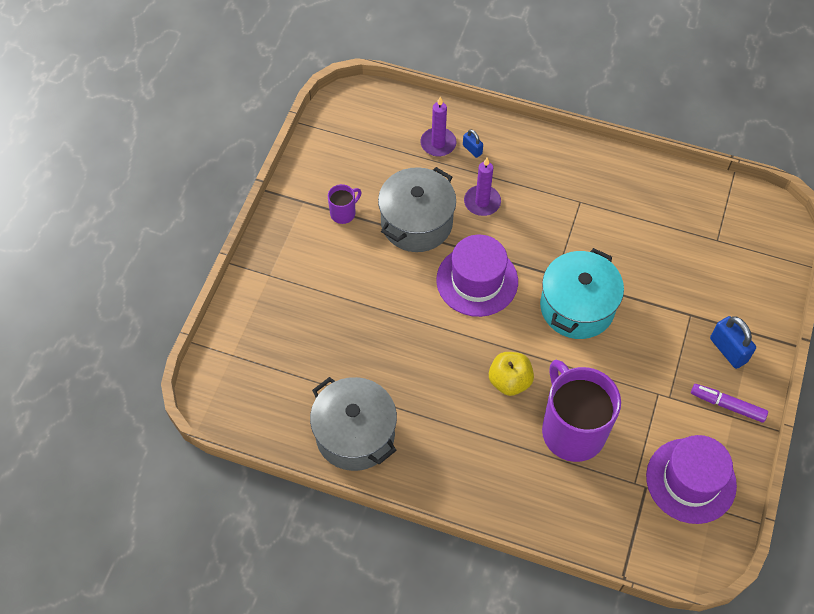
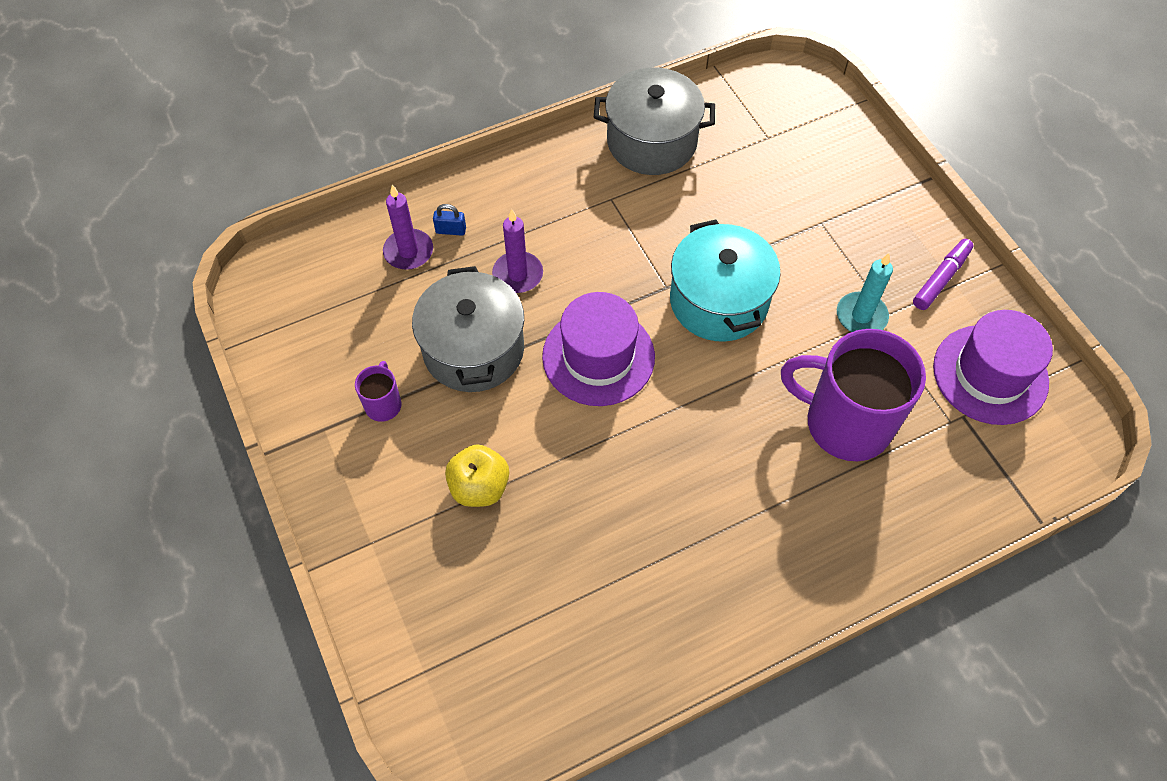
camera: 45 degrees left, 0 degrees up
grey pot [310,377,397,471] -> grey pot moved to [594,67,715,175]
yellow apple [489,352,534,396] -> yellow apple moved to [445,444,509,507]
purple marker [691,384,768,423] -> purple marker turned 150 degrees clockwise [913,239,973,310]
blue padlock [710,316,756,369] -> none
none -> turquoise candle [837,253,893,332]

